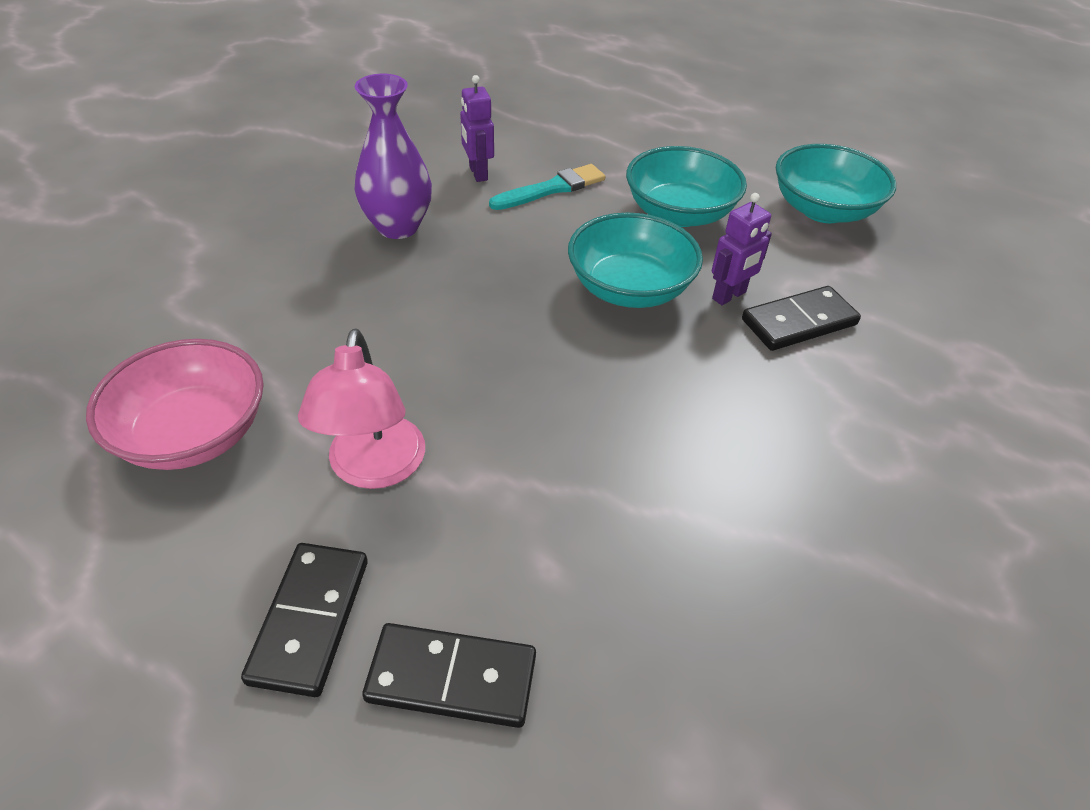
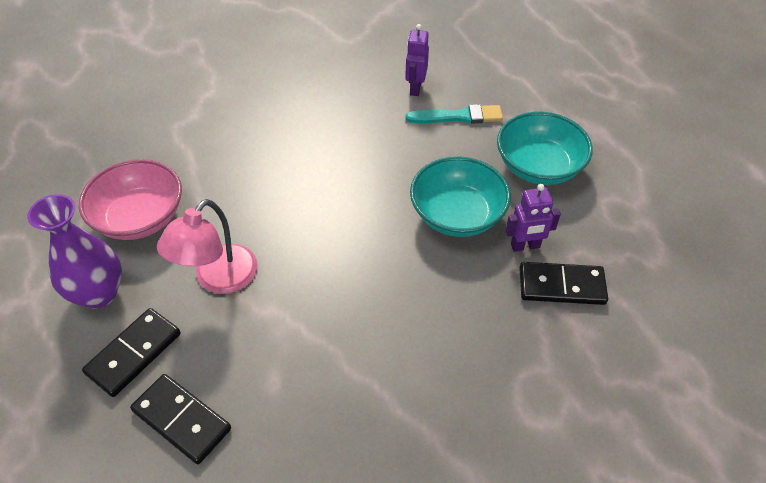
camera: 30 degrees right, 5 degrees up
purple vase [354,74,432,239] -> purple vase moved to [27,194,122,309]
turquoise bowl [776,144,896,223] -> none

